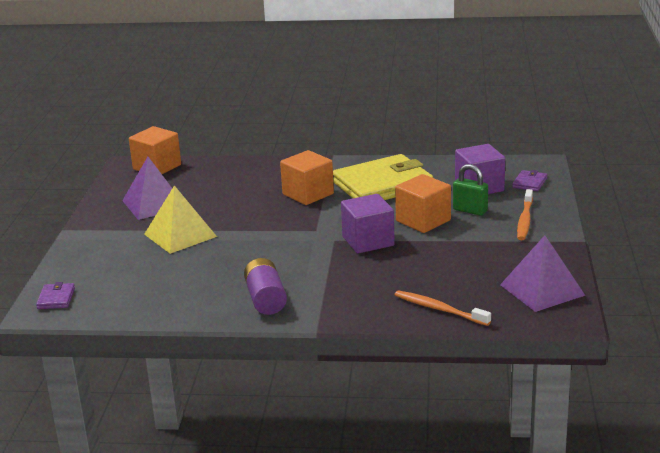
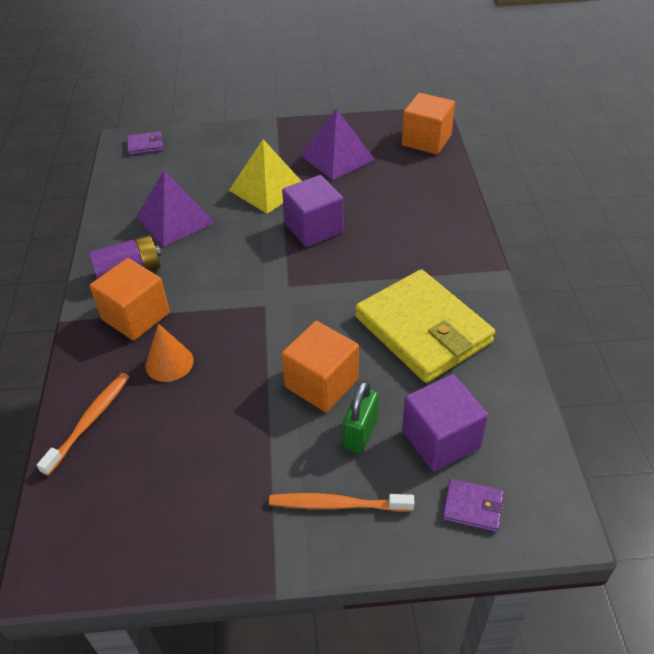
camera: 80 degrees right, 20 degrees up
orange cube [280,150,334,205] -> orange cube moved to [90,258,170,341]
purple cube [341,194,395,254] -> purple cube moved to [282,175,344,247]
purple pyramid [500,235,586,312] -> purple pyramid moved to [136,170,215,247]
none -> orange cone [145,324,194,382]

